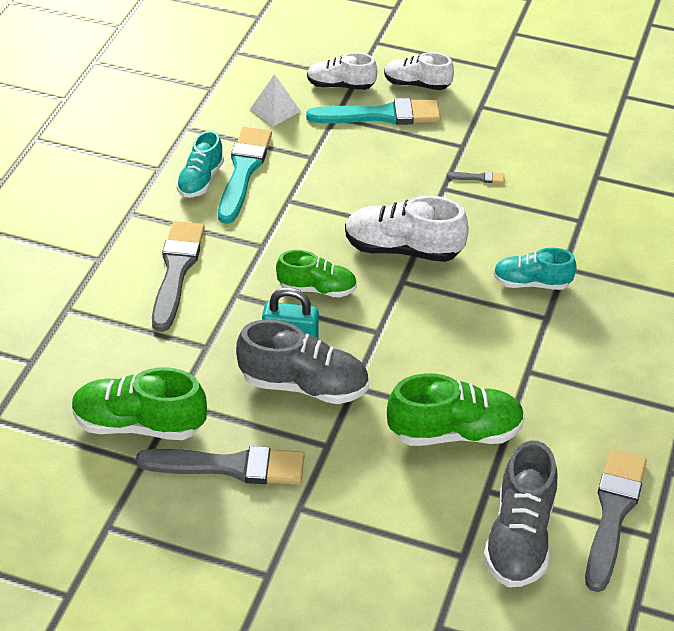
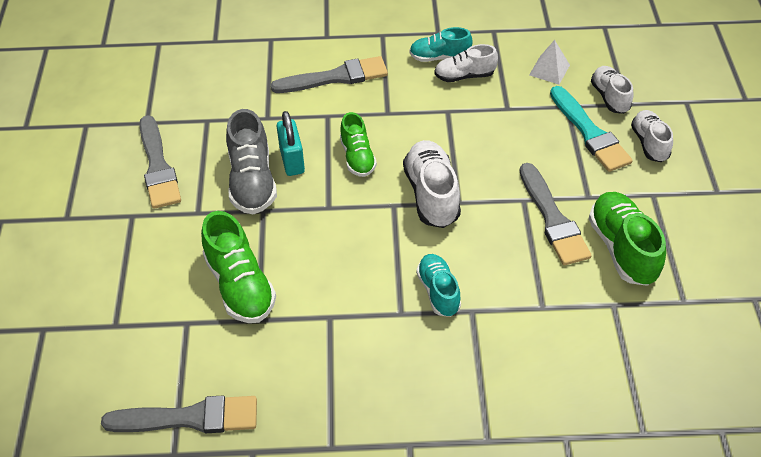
camera: 70 degrees right, 5 degrees up
green shoe [72,367,207,440] -> green shoe moved to [589,192,666,286]
turquoise brush [218,127,272,224] -> white shoe [434,44,498,82]
grey brush [446,171,504,183] -> grey brush [519,163,592,265], size x2.41
grey shoe [483,441,557,587] -> none

